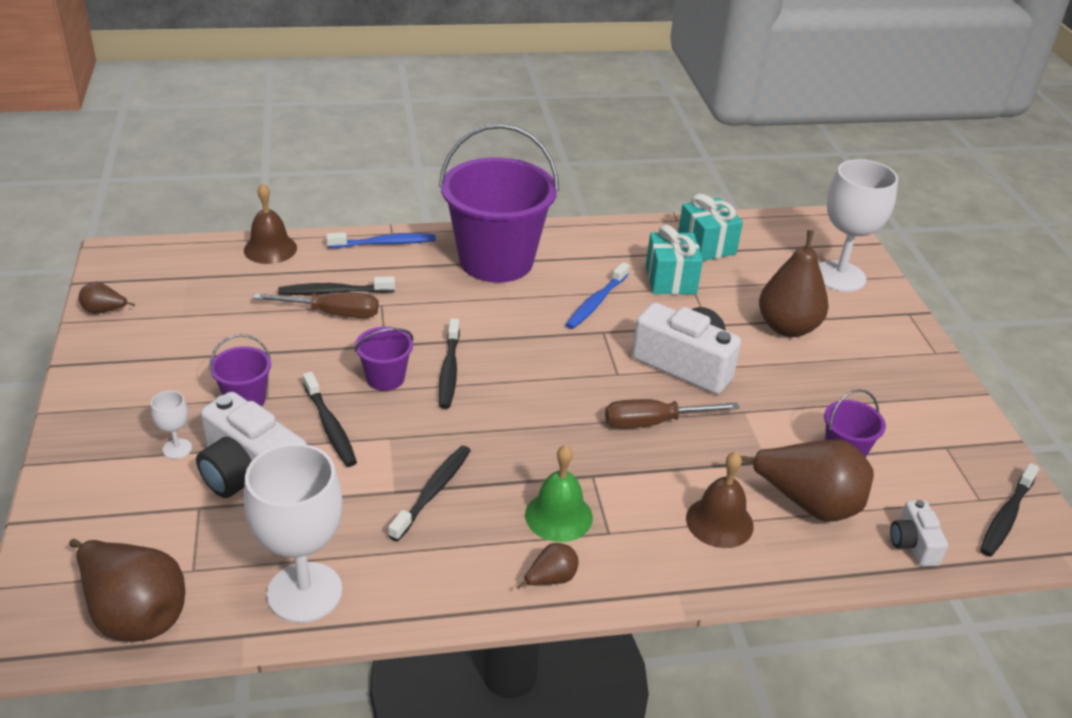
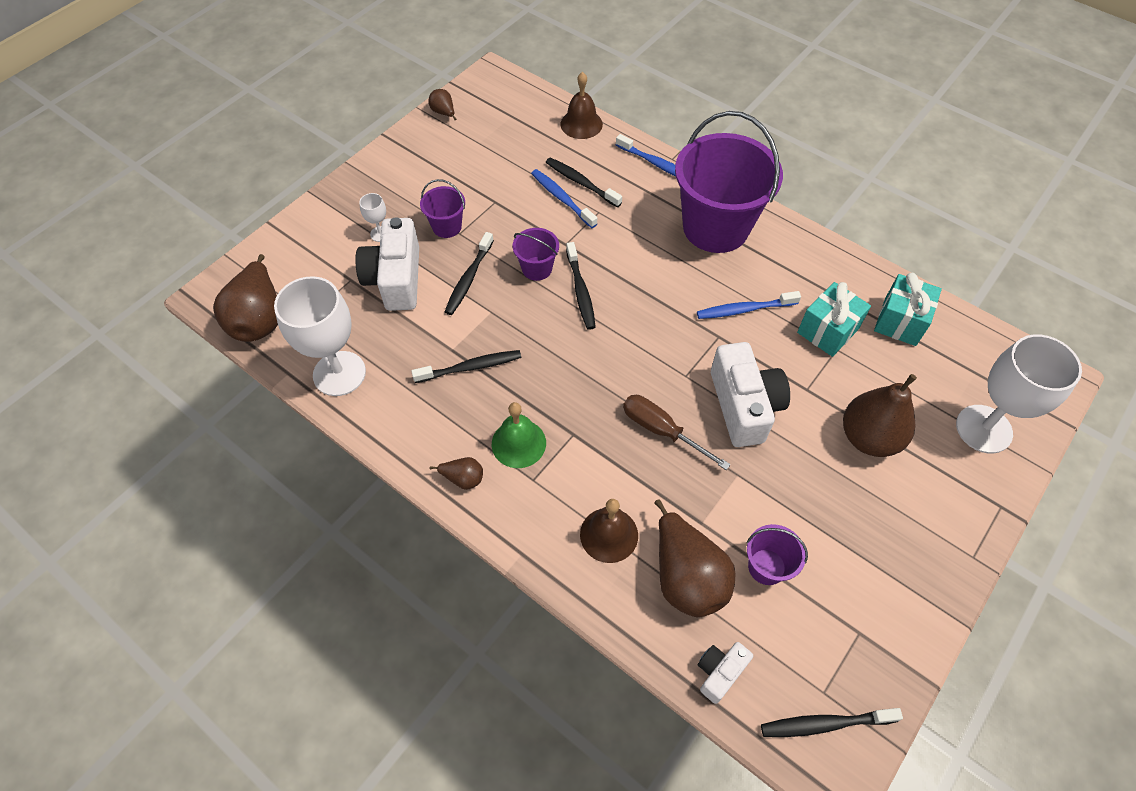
camera: 50 degrees right, 20 degrees up
brown screwdriver [253,292,379,318] -> blue toothbrush [531,169,597,228]
black toothbrush [439,318,460,409] -> black toothbrush turned 60 degrees counterclockwise [566,242,596,330]

